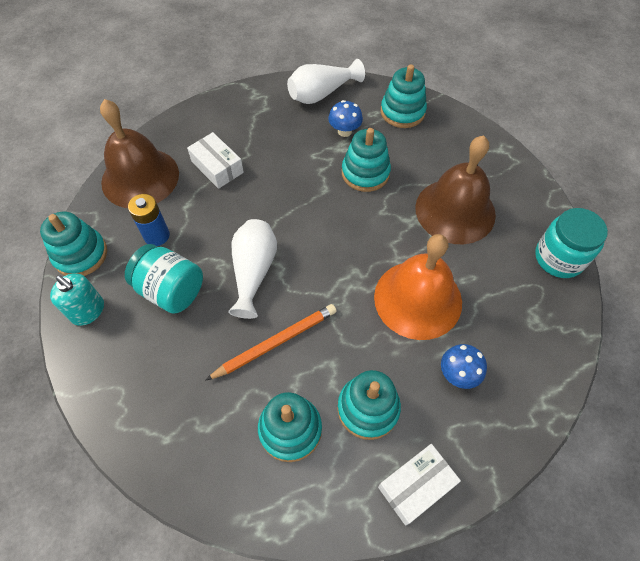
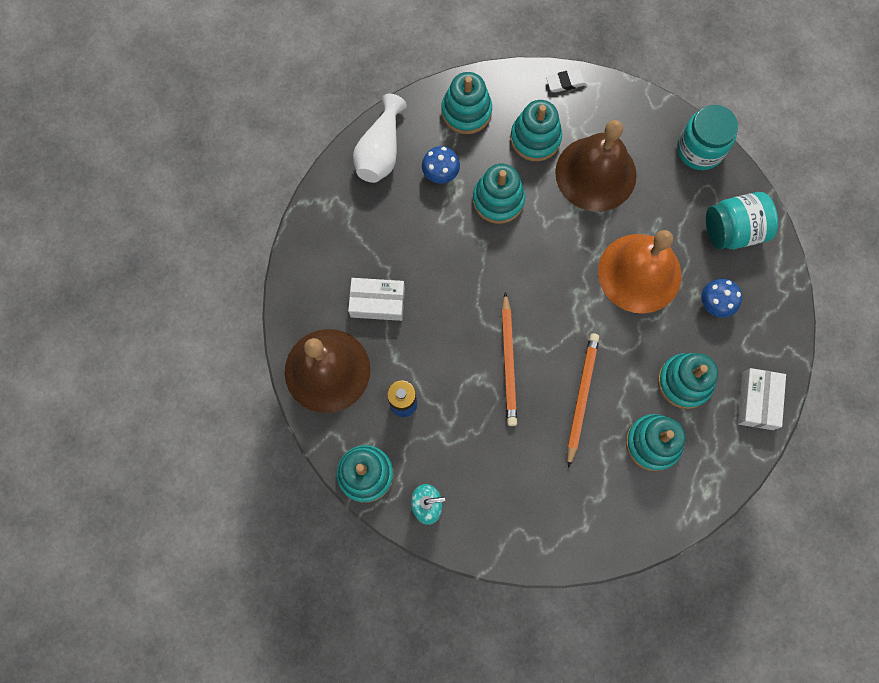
camera: 45 degrees left, 15 degrees up
turquoise jar [125,244,203,314] -> turquoise jar moved to [706,192,778,249]
white vase [228,219,277,319] -> orange pencil [501,292,517,426]
none -> turquoise stacking toy [510,100,562,161]
none -> white eraser [546,69,587,93]

